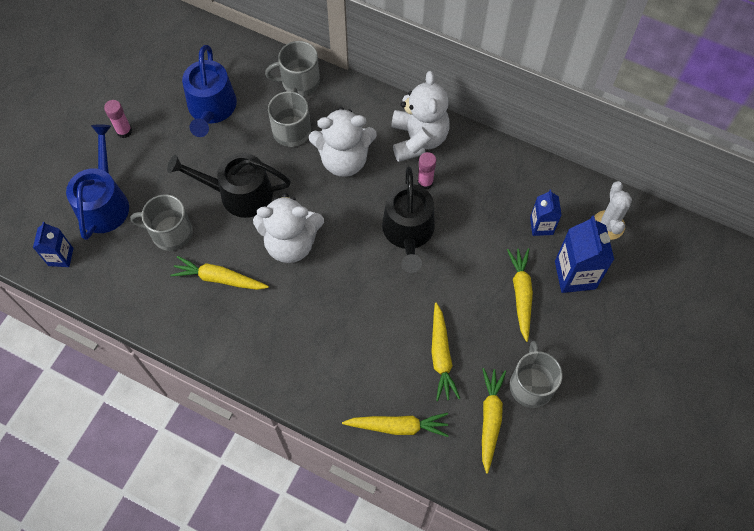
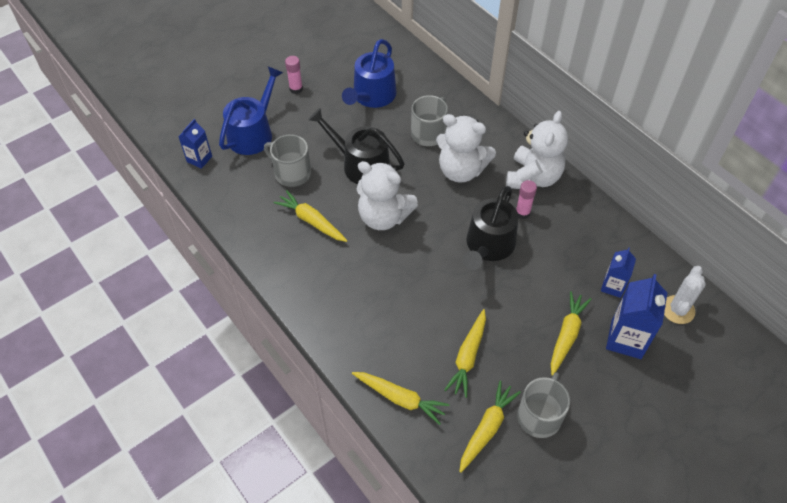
camera: 25 degrees right, 10 degrees down
grey mug [265,41,320,96] -> none

